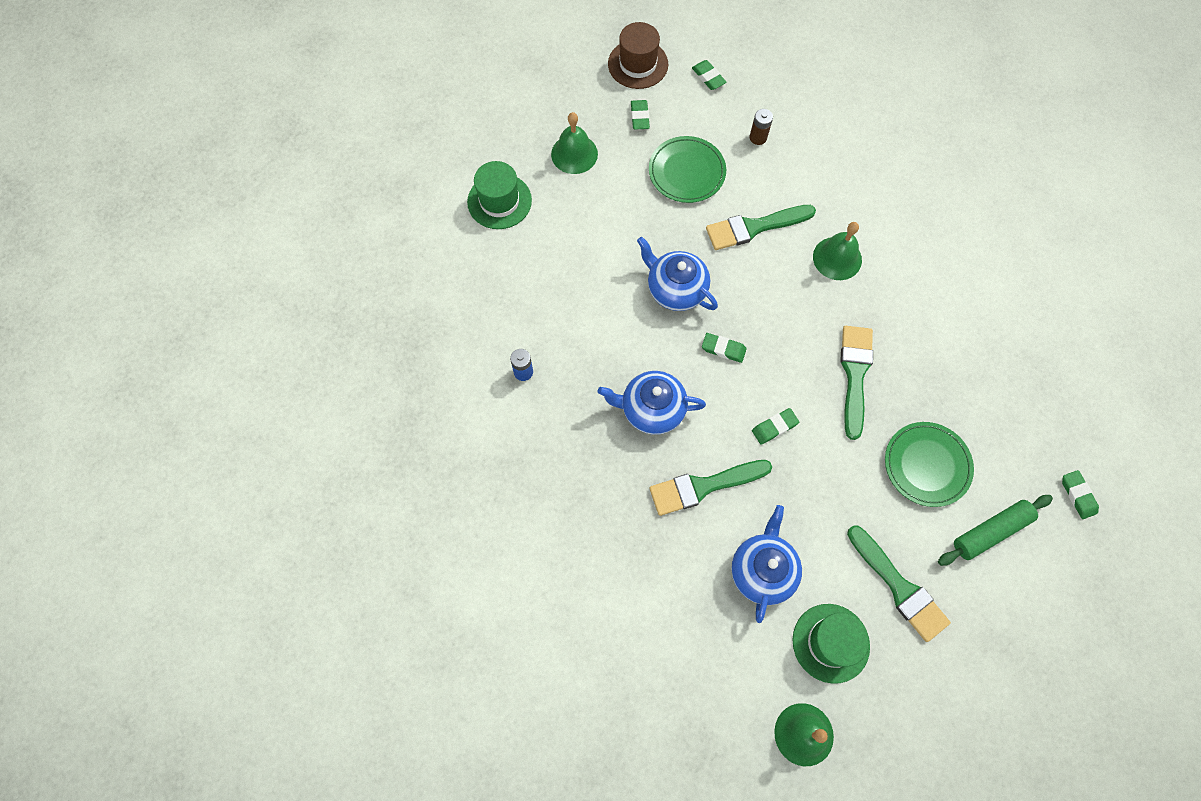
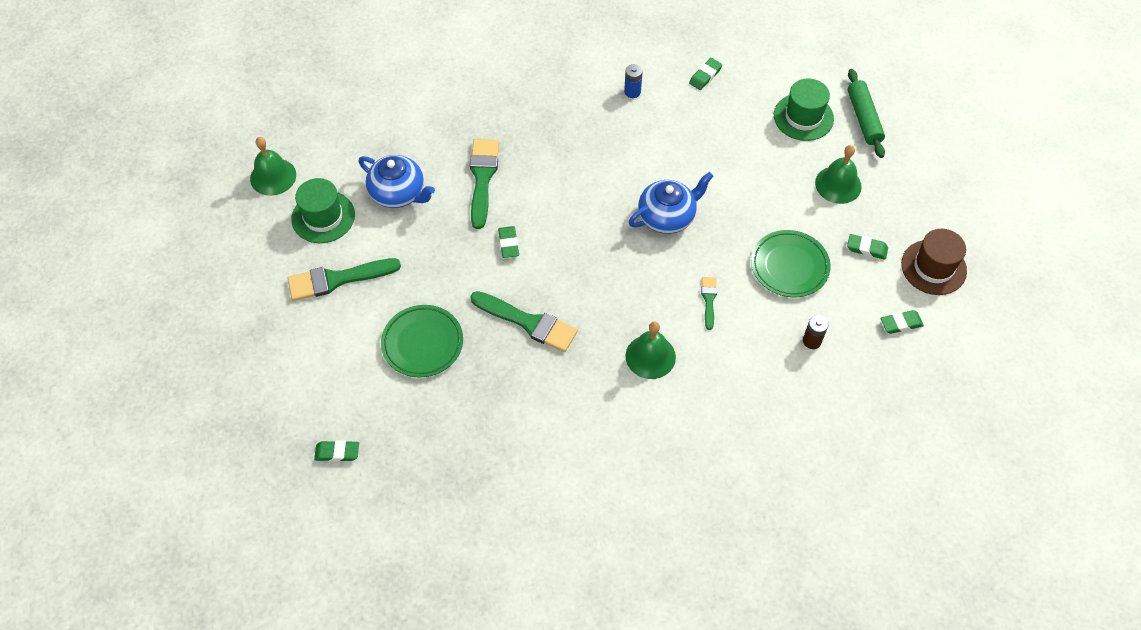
camera: 110 degrees right, 10 degrees down
blue teapot [598,371,706,435] -> none
green eraser [702,333,747,363] -> green eraser moved to [689,58,722,90]
green brush [706,205,816,250] -> green brush [701,277,717,330], size x0.53
green rolling pin [938,495,1053,566] -> green rolling pin moved to [848,69,885,158]

